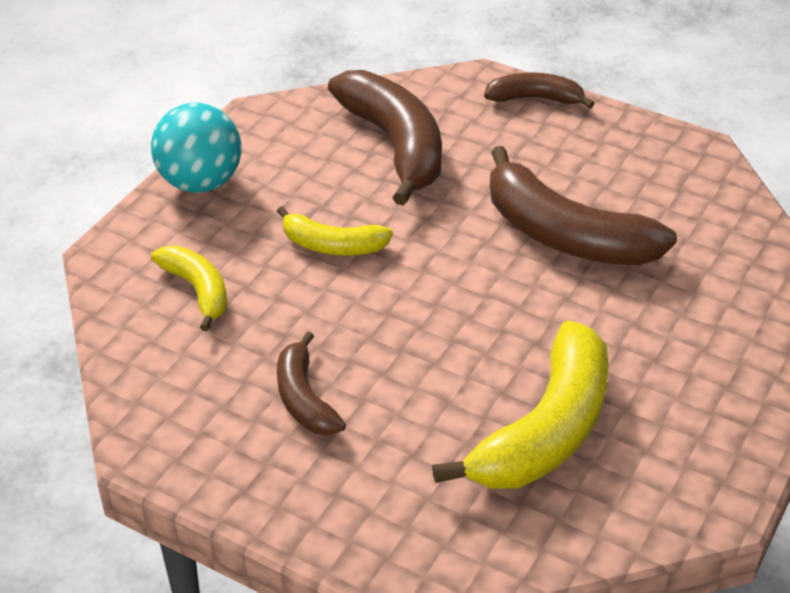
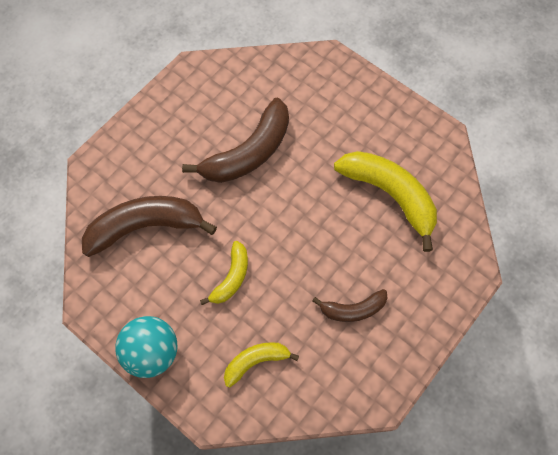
camera: 80 degrees left, 25 degrees up
brown banana [484,73,594,108] -> none

